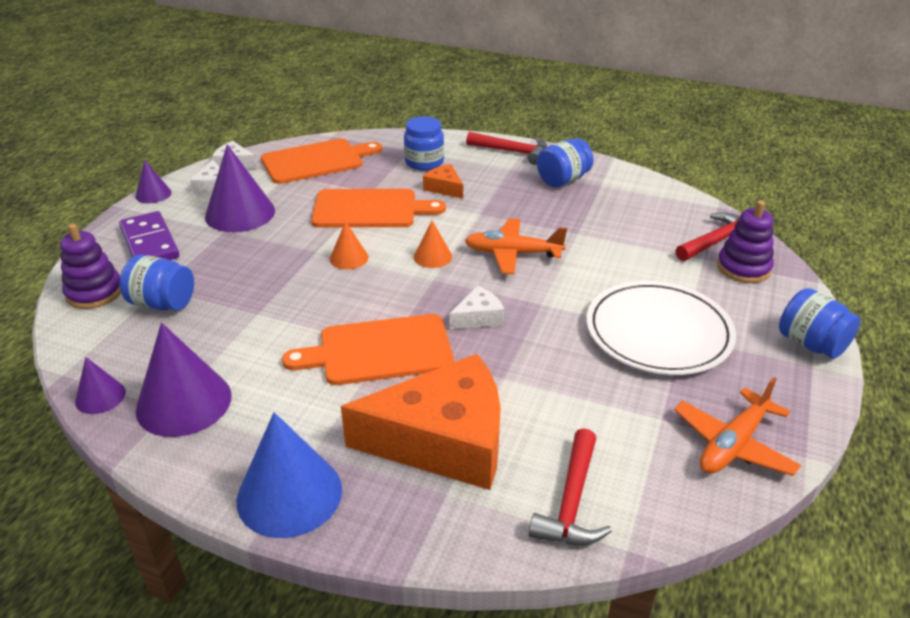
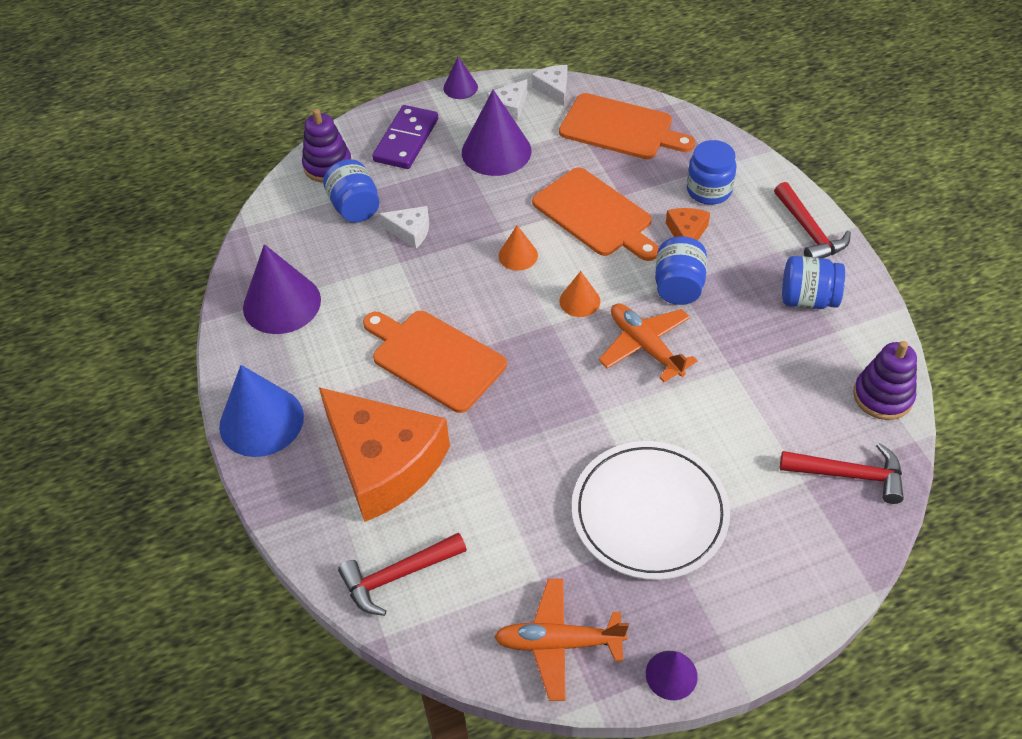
camera: 50 degrees right, 15 degrees up
purple cone [75,357,126,414] -> purple cone moved to [646,651,698,700]
white cheese [449,286,504,329] -> white cheese moved to [379,206,429,248]
purple stacking toy [717,200,774,283] -> purple stacking toy moved to [853,341,917,420]
blue jar [779,288,861,359] -> blue jar moved to [655,236,707,305]

